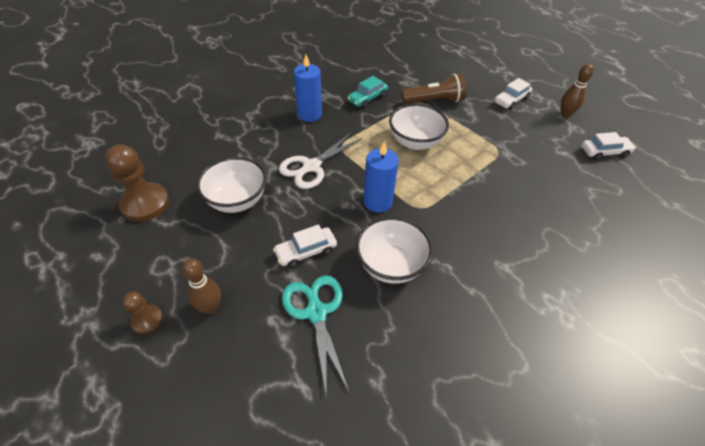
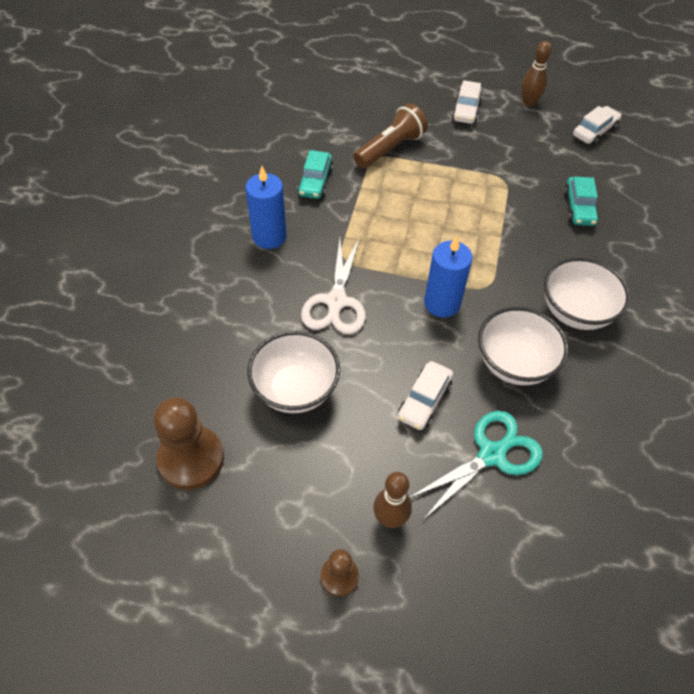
camera: 35 degrees left, 5 degrees up
turquoise scissors [282,275,350,393] -> turquoise scissors turned 105 degrees clockwise [409,411,543,520]
white bowl [389,104,449,150] -> white bowl moved to [544,257,630,330]
none -> turquoise car [564,177,599,226]

